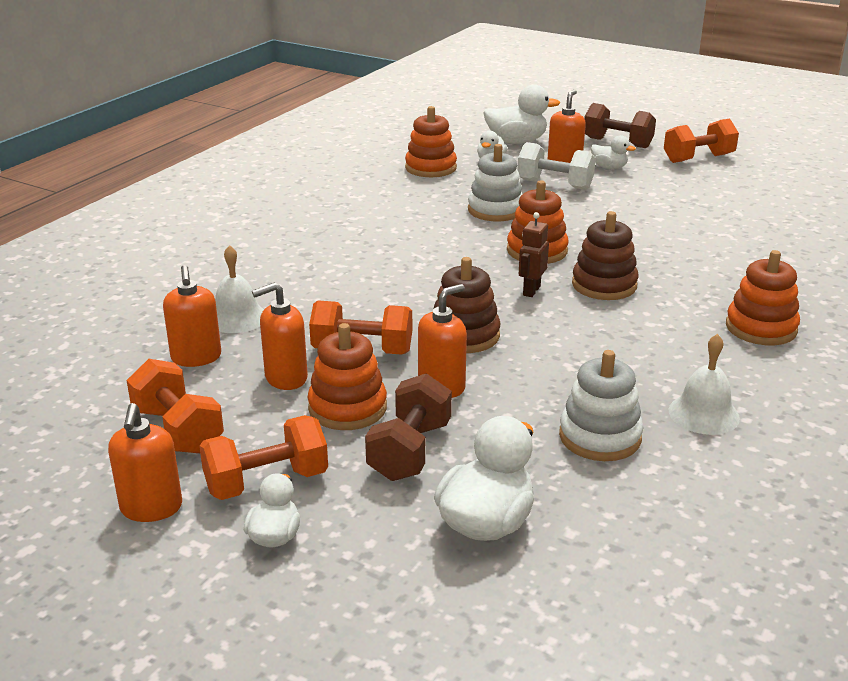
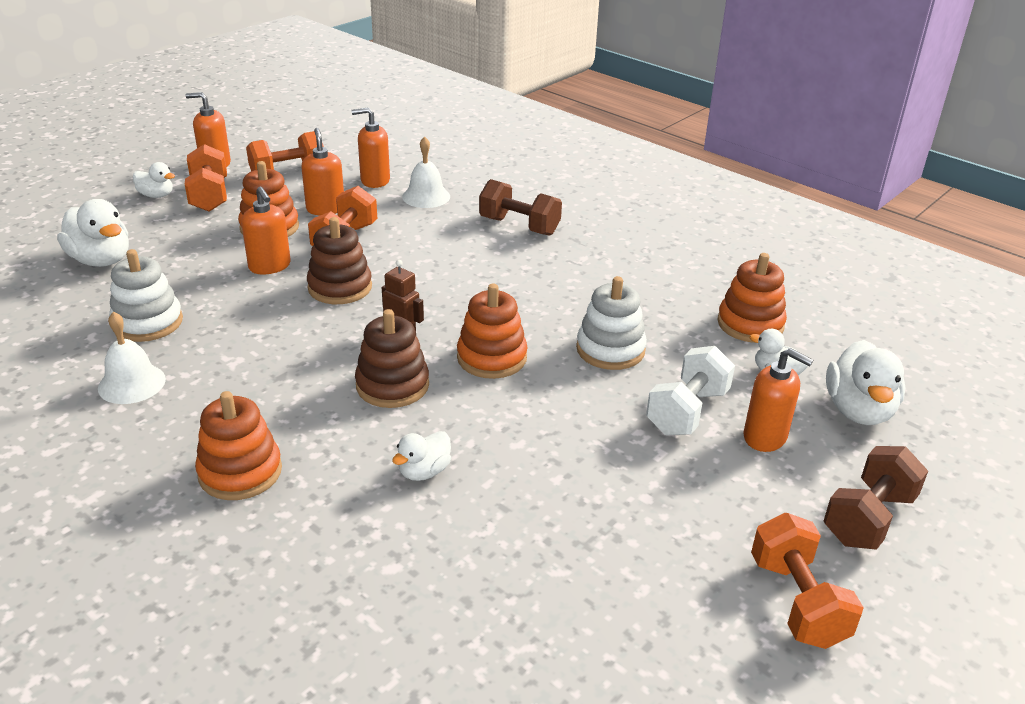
camera: 100 degrees right, 5 degrees up
brown dumbbell [365,373,452,481] -> brown dumbbell moved to [479,179,562,236]
white duck [591,135,636,169] -> white duck moved to [392,431,451,481]

